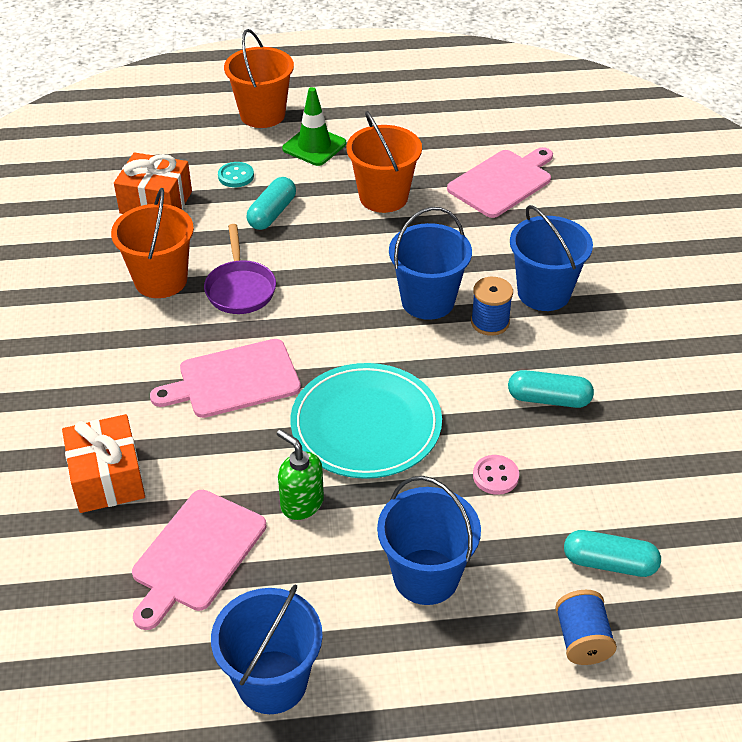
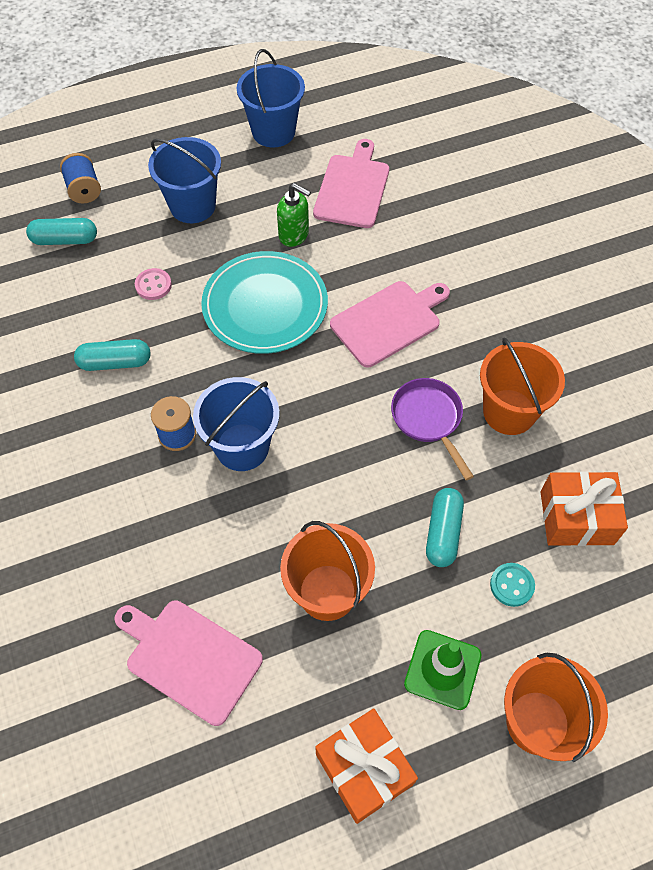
camera: 165 degrees right, 15 degrees up
orange gift [62,414,145,513] -> orange gift moved to [315,708,418,824]
pink cutting board [447,147,553,218] -> pink cutting board turned 90 degrees clockwise [114,600,263,726]
blue bucket [510,205,593,311] -> none

